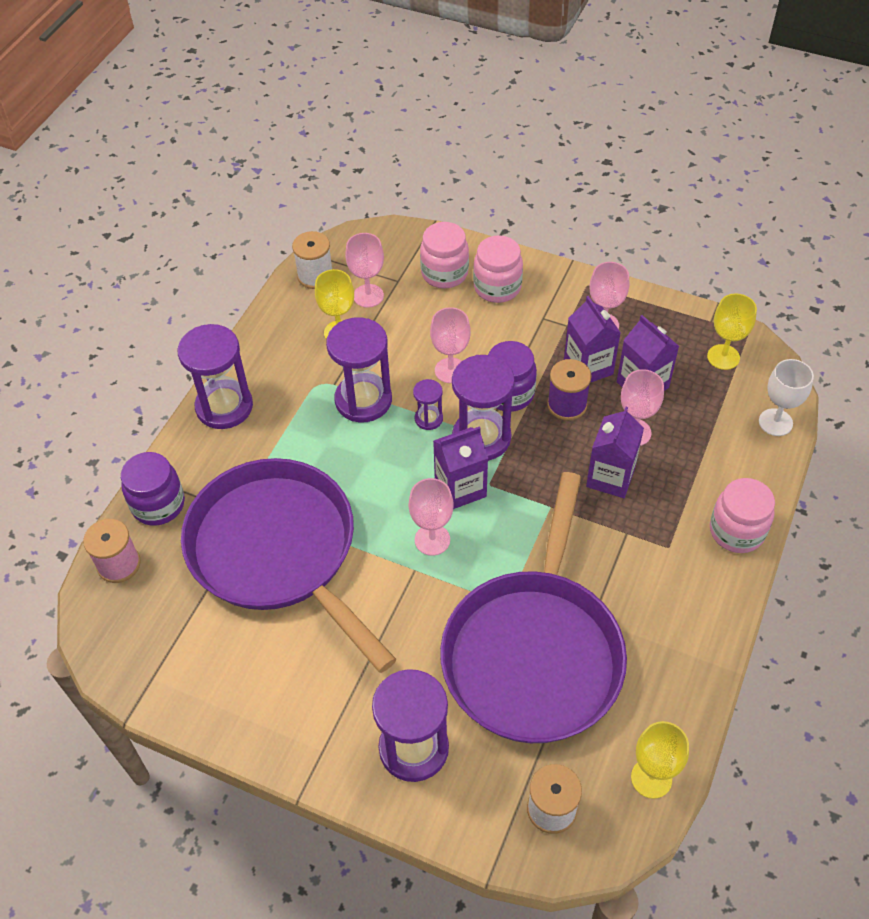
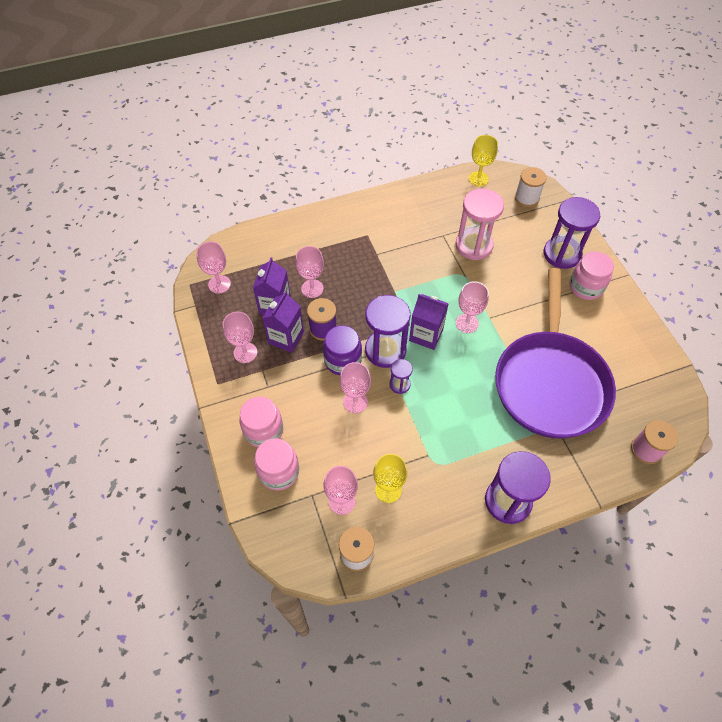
camera: 135 degrees left, 5 degrees up
purple jar [121,452,185,525] -> none
purple hourglass [326,317,392,423] -> none
purple pan [440,472,627,743] -> pink hourglass [455,188,504,260]
purple carton [586,407,644,498] -> none
yellow goblet [707,293,757,370] -> pink goblet [196,241,231,294]
pink jar [710,478,775,553] -> pink jar moved to [569,251,614,300]
white goblet [759,359,814,436] -> none

